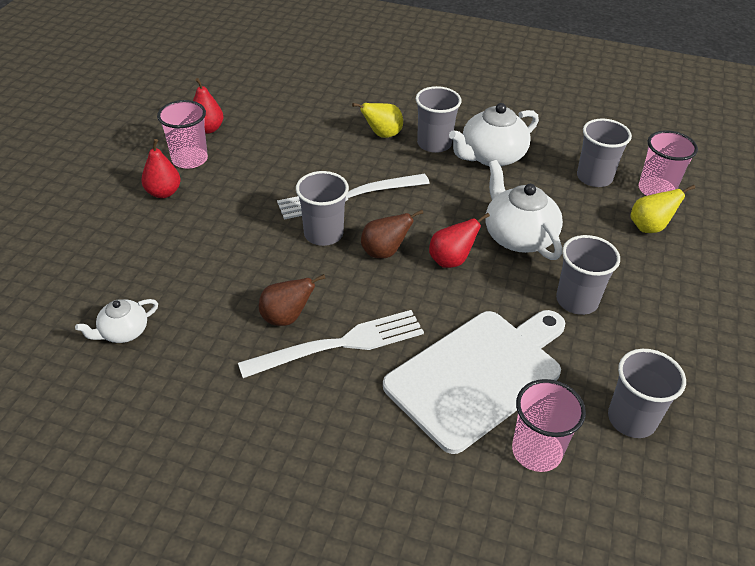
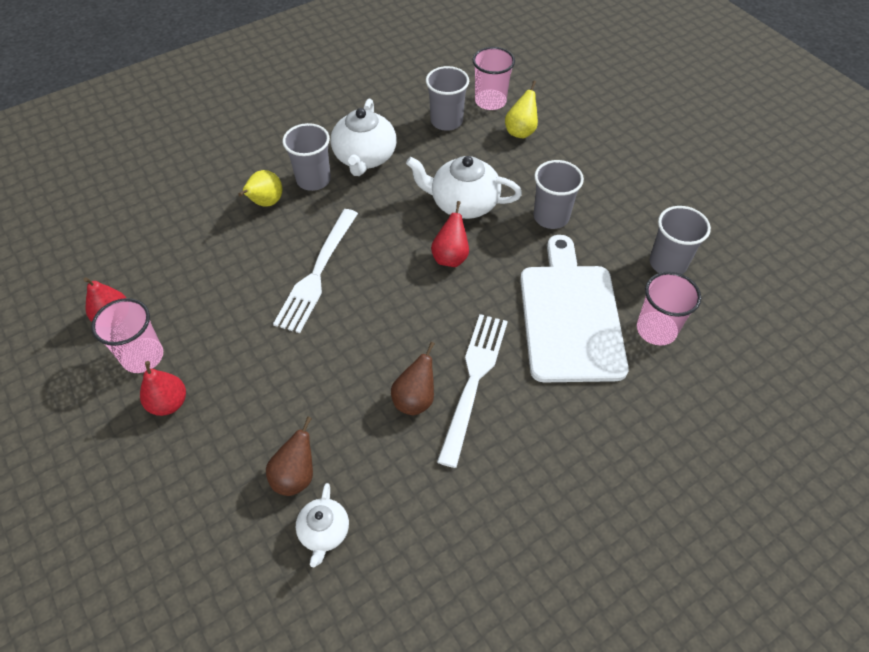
camera: 50 degrees left, 10 degrees up
grey cup [296,171,349,246] -> none
brown pear [361,210,424,259] -> brown pear moved to [266,416,313,496]

